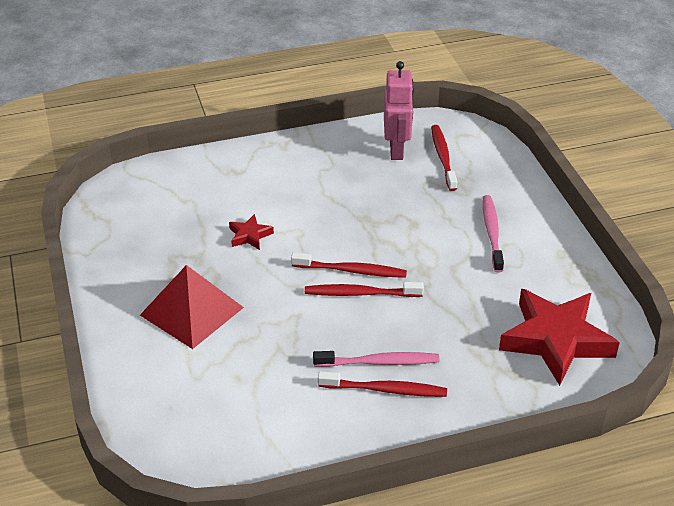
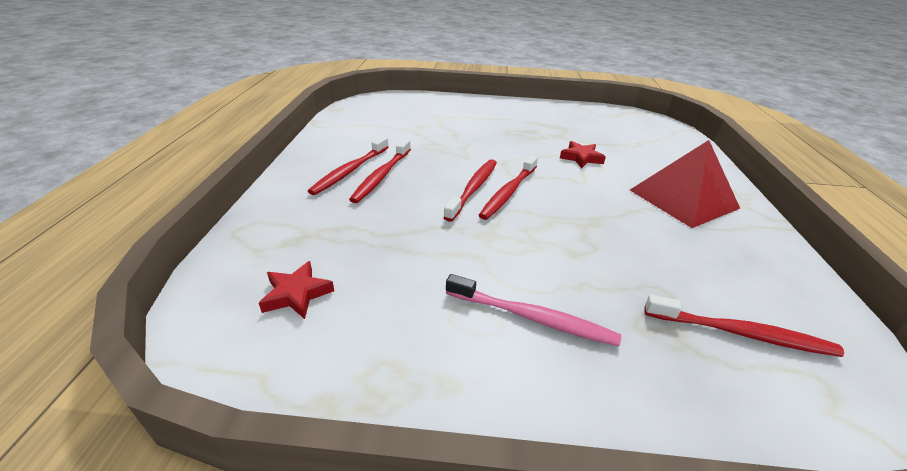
camera: 110 degrees right, 5 degrees down
red pyramid [140,265,244,349] -> red pyramid moved to [630,140,740,228]
pink toothbrush [313,351,440,367] -> red toothbrush [349,139,411,203]
pink robot [384,61,414,160] -> none
red star [499,289,620,386] -> red star [259,261,334,319], size x0.44

